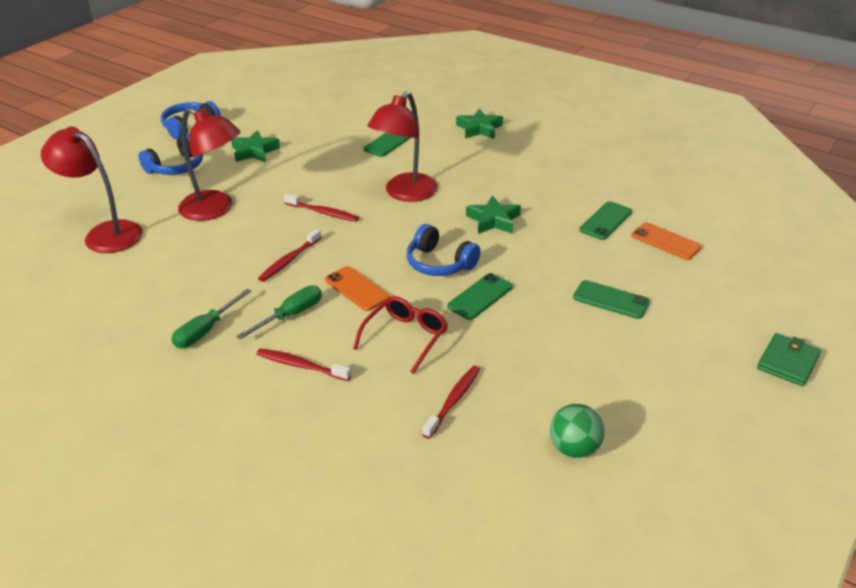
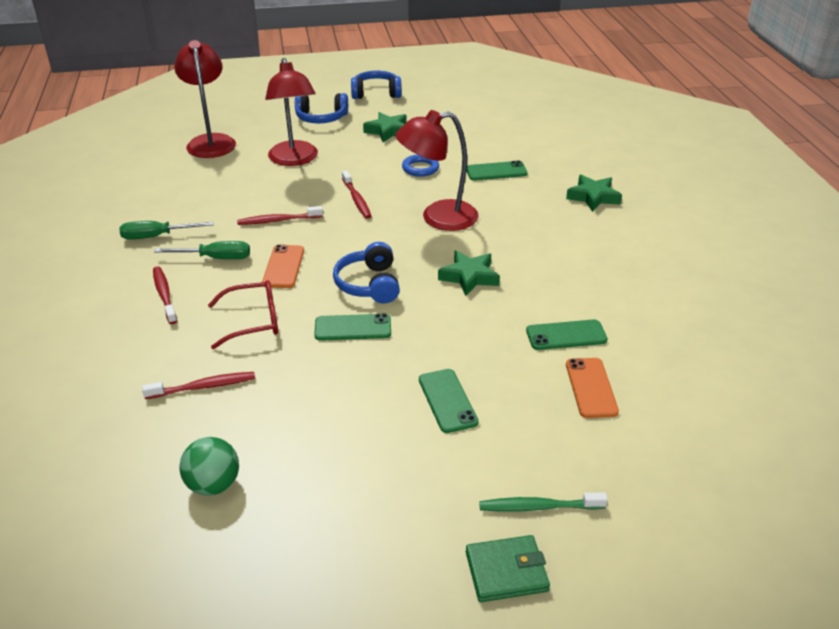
camera: 45 degrees right, 0 degrees up
none -> blue ring [402,154,439,177]
none -> green toothbrush [479,492,608,512]

